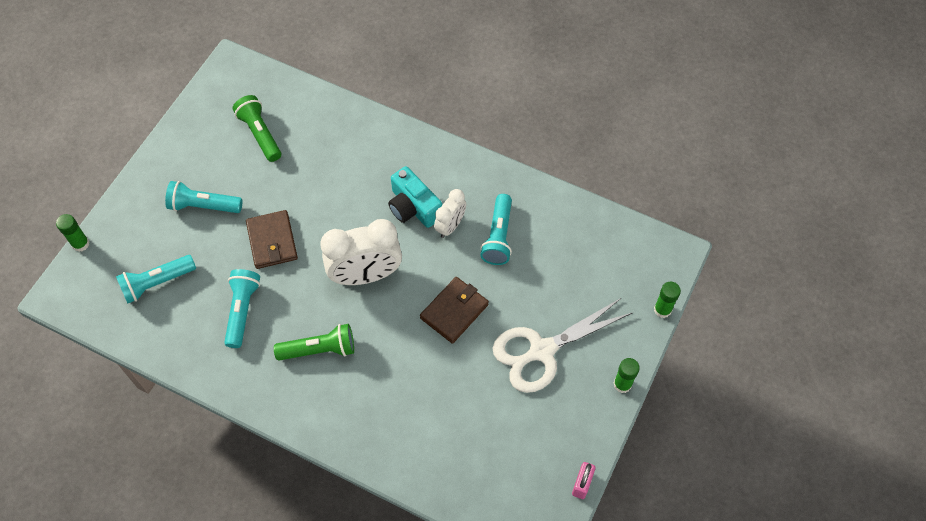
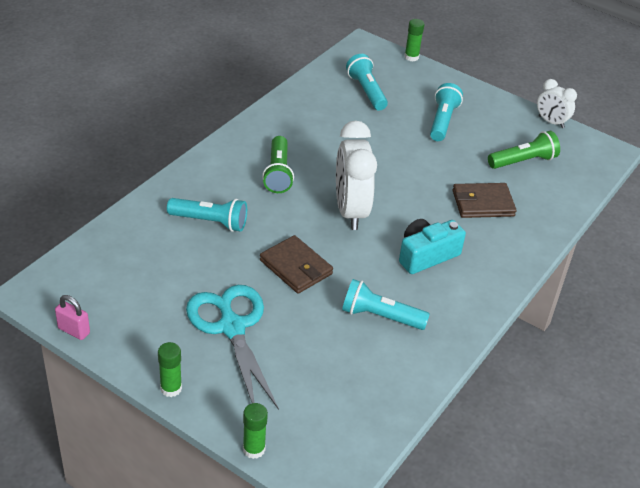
camera: 95 degrees right, 20 degrees down
turquoise flashlight [224,269,260,348] -> turquoise flashlight moved to [167,198,247,232]
brown wallet [246,210,298,269] -> brown wallet moved to [453,183,517,218]
white clock [434,189,466,238] -> white clock moved to [537,79,577,128]
white scissors [493,298,633,393] -> turquoise scissors [186,285,279,410]

